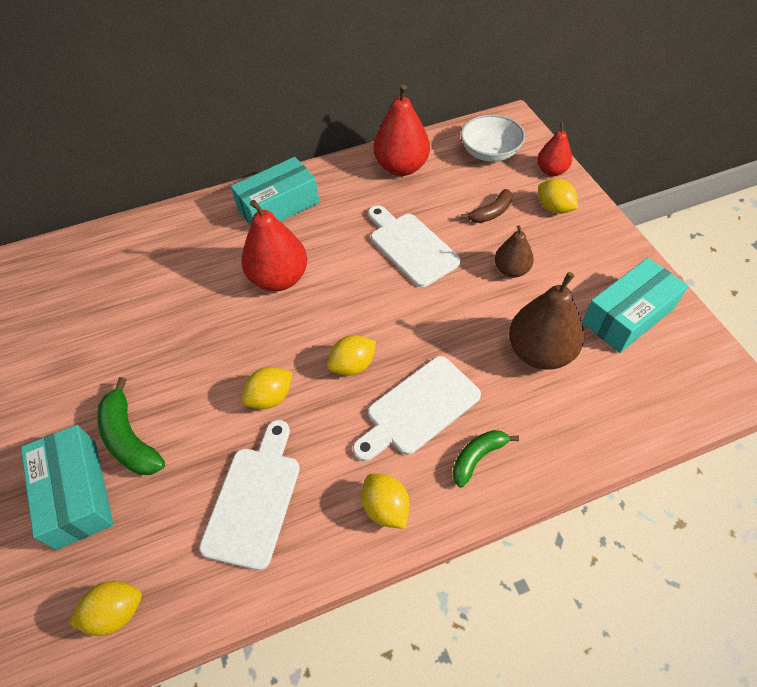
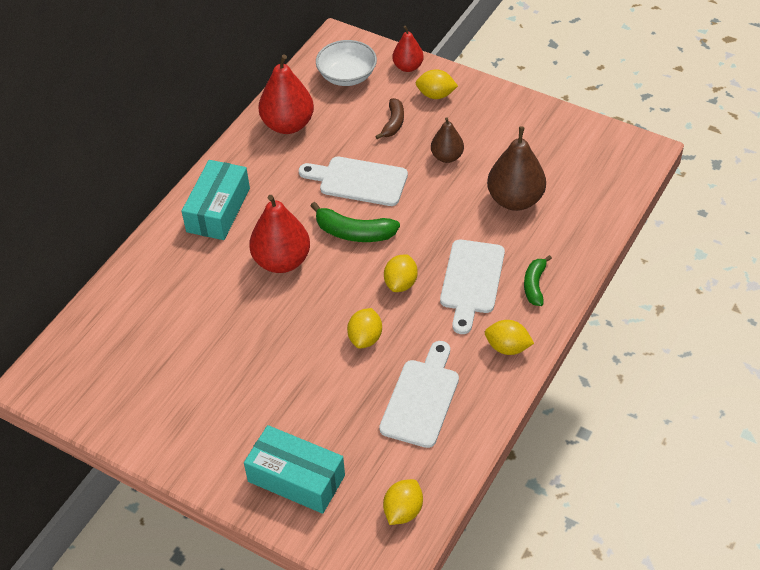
camera: 40 degrees left, 5 degrees down
green banana [97,377,165,475] -> green banana moved to [311,202,400,242]
white cutting board [199,420,300,570] -> white cutting board turned 45 degrees clockwise [379,341,459,448]
turquoise box [582,258,688,353] -> none

